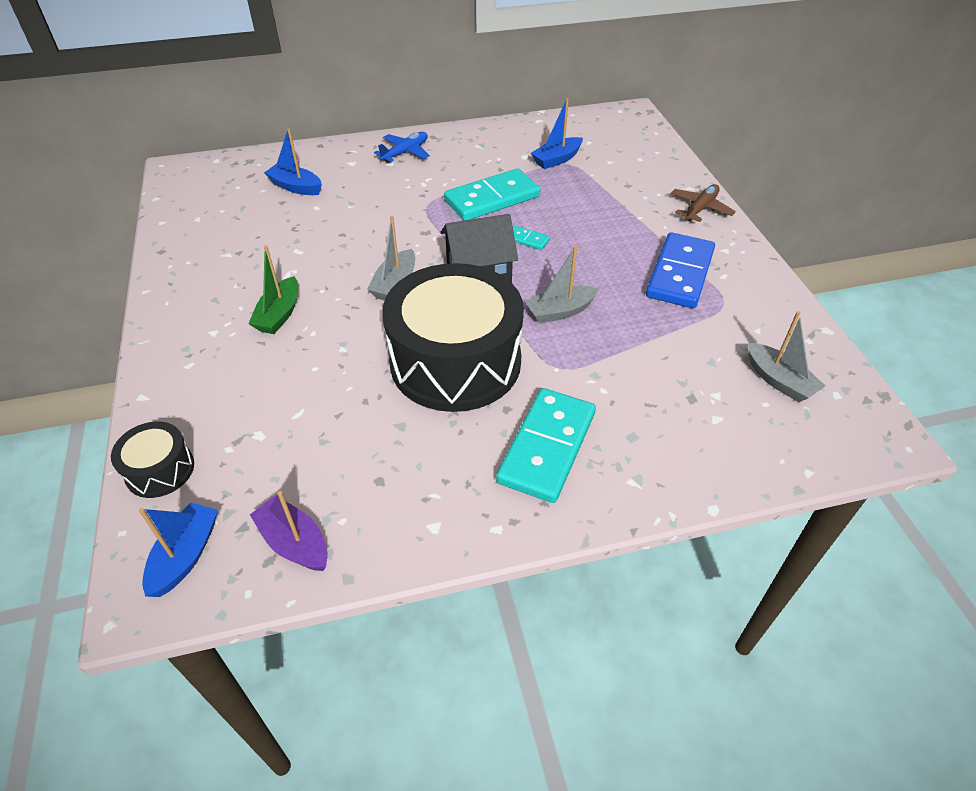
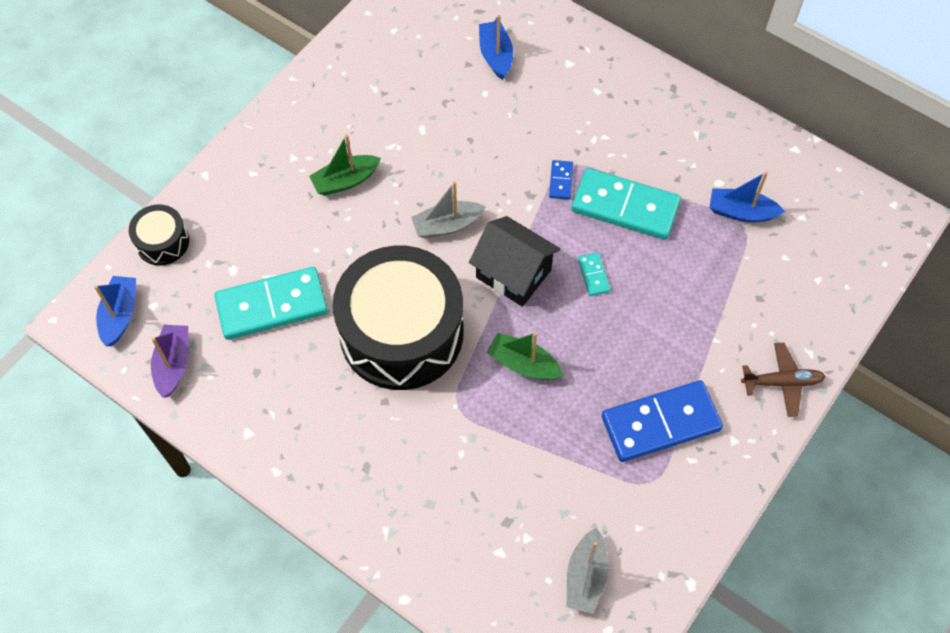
camera: 50 degrees right, 15 degrees up
blue boat [139,502,218,597] -> blue boat turned 60 degrees counterclockwise [94,276,136,346]
blue plane [374,132,430,163] -> none
turquoise domino [496,388,596,503] -> turquoise domino moved to [214,267,328,340]
grey boat [525,246,599,324] -> green boat [486,332,564,380]
none -> blue domino [549,160,573,200]

